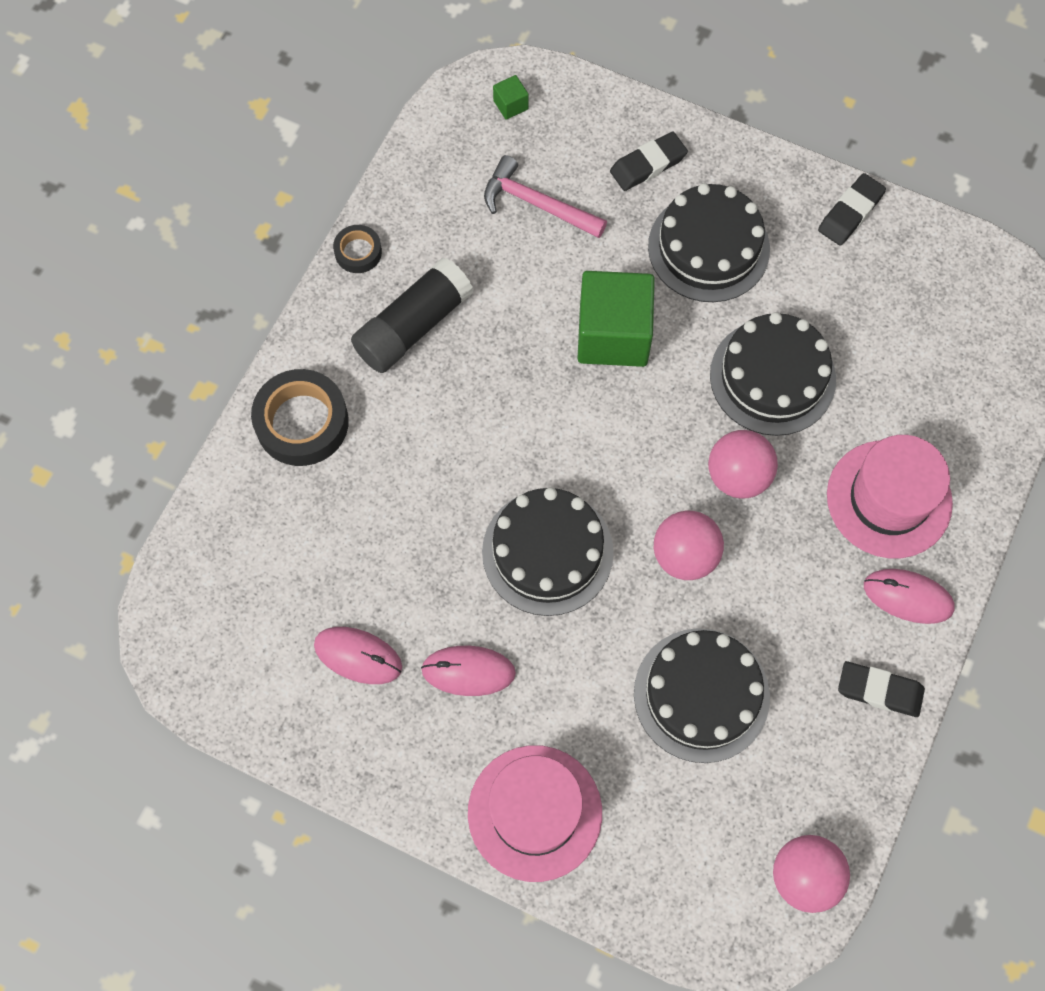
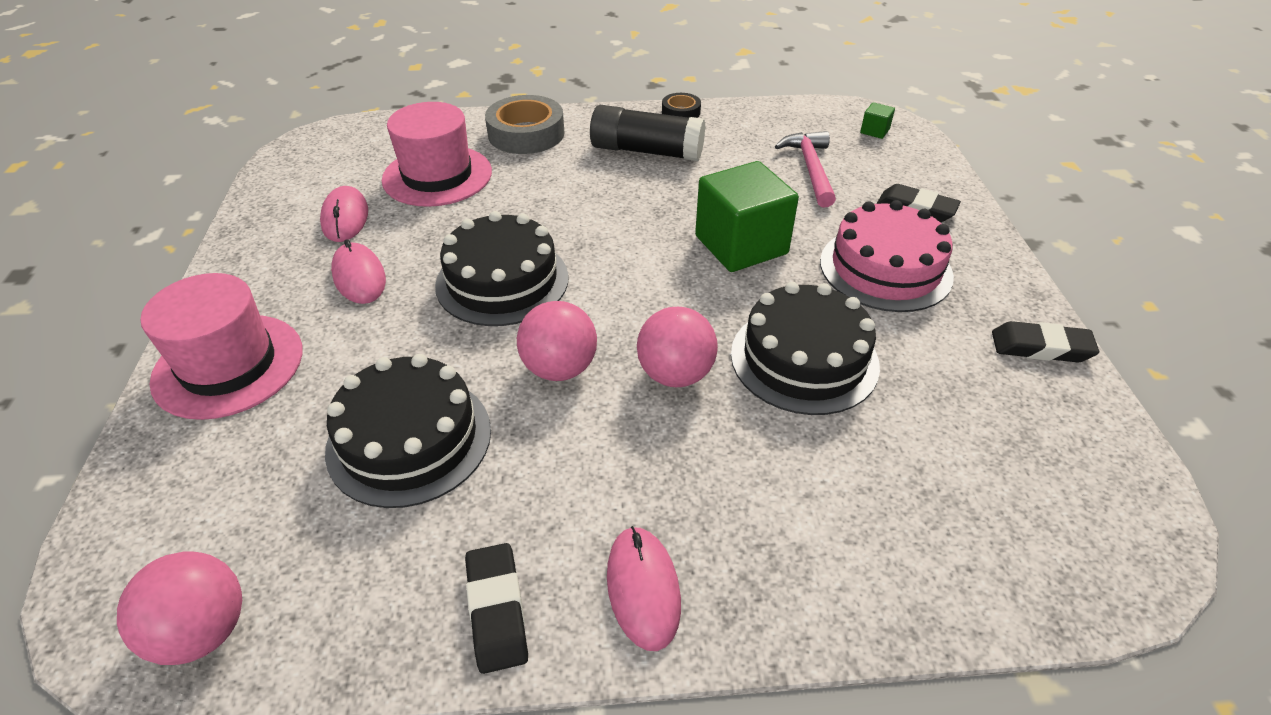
camera: 60 degrees right, 25 degrees down
black tape [251,369,349,466] -> grey tape [485,95,564,154]
black cake [648,183,770,302] -> pink cake [820,200,954,312]
pink hat [827,435,953,558] -> pink hat moved to [382,102,492,207]

